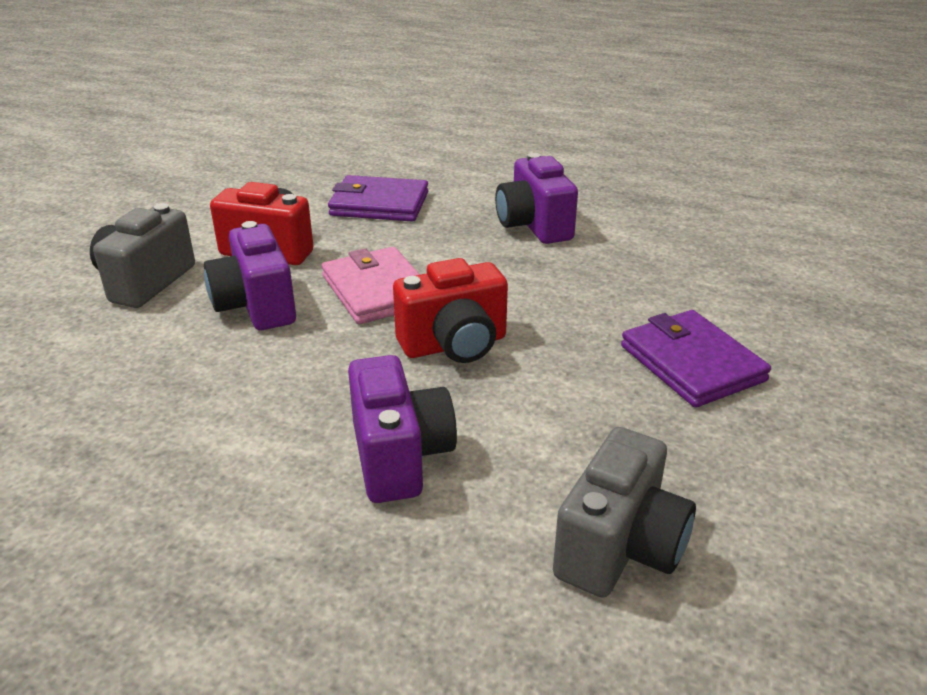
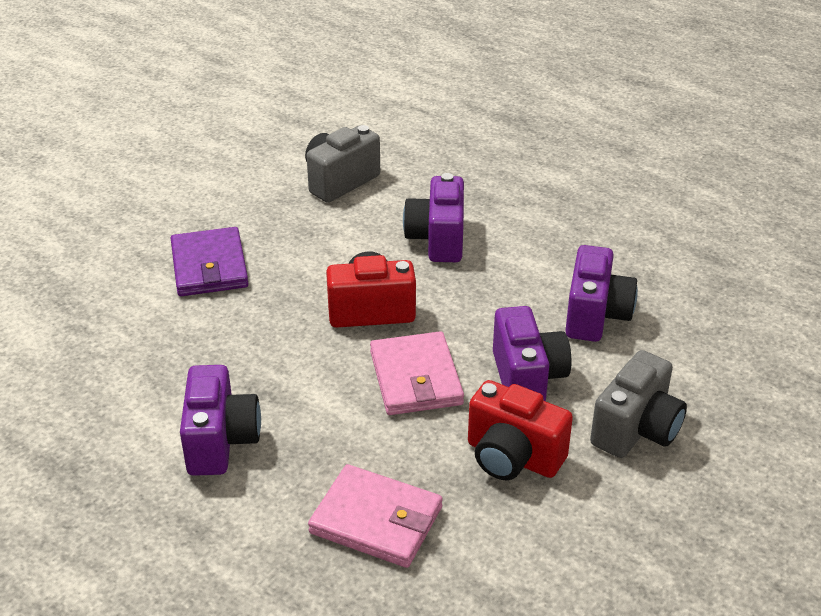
camera: 165 degrees left, 5 degrees up
purple wallet [328,175,428,222] -> pink wallet [308,464,443,568]
none -> purple camera [565,245,638,342]

